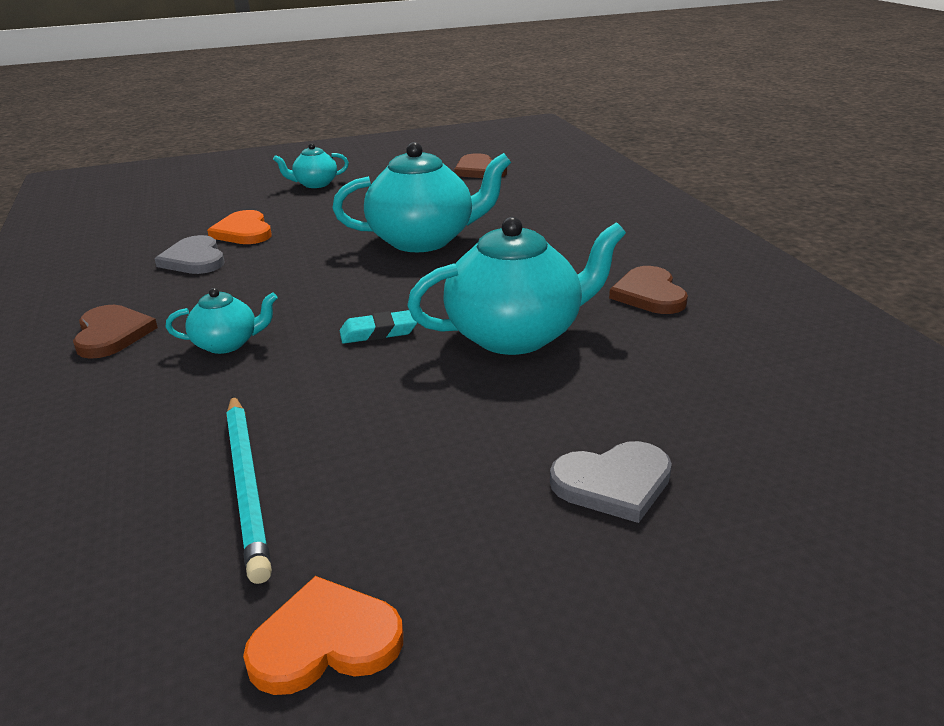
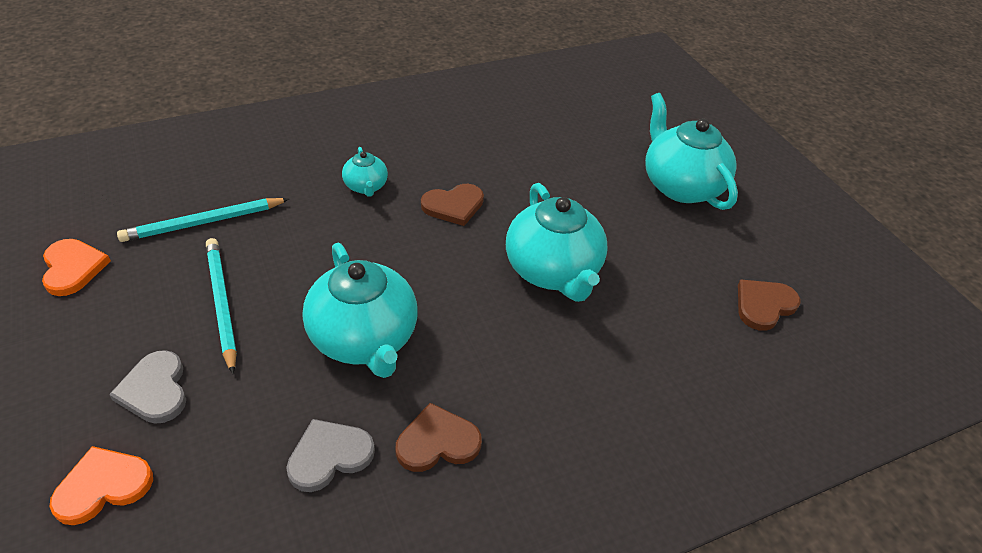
camera: 80 degrees right, 15 degrees up
brown heart [73,305,158,359] -> brown heart moved to [421,184,484,226]
grey heart [155,235,224,274] -> grey heart moved to [286,419,375,492]
orange heart [207,210,272,244] -> orange heart moved to [50,446,153,525]
turquoise teapot [273,143,349,188] -> turquoise teapot [645,93,738,210], size x2.01
turquoise eraser [340,310,417,344] -> none
none -> turquoise pencil [206,238,237,374]

